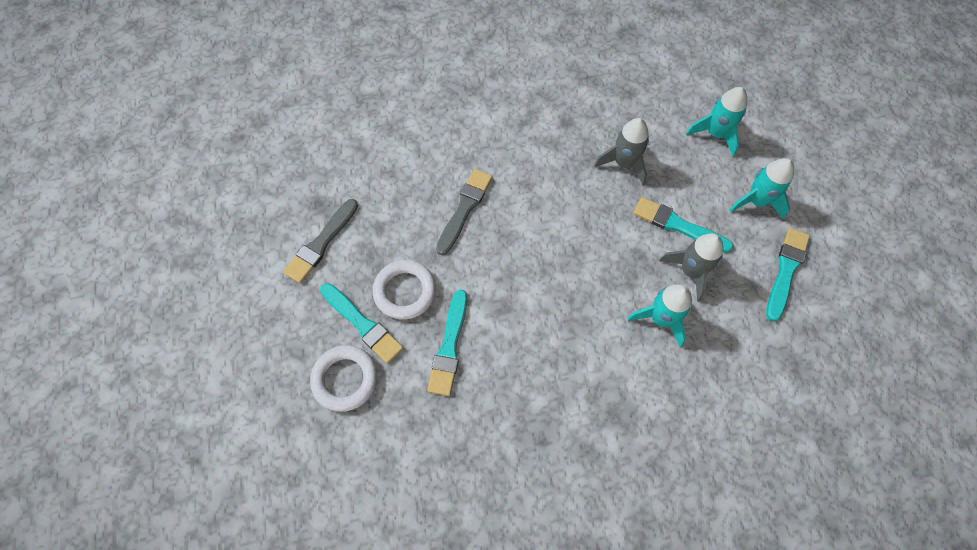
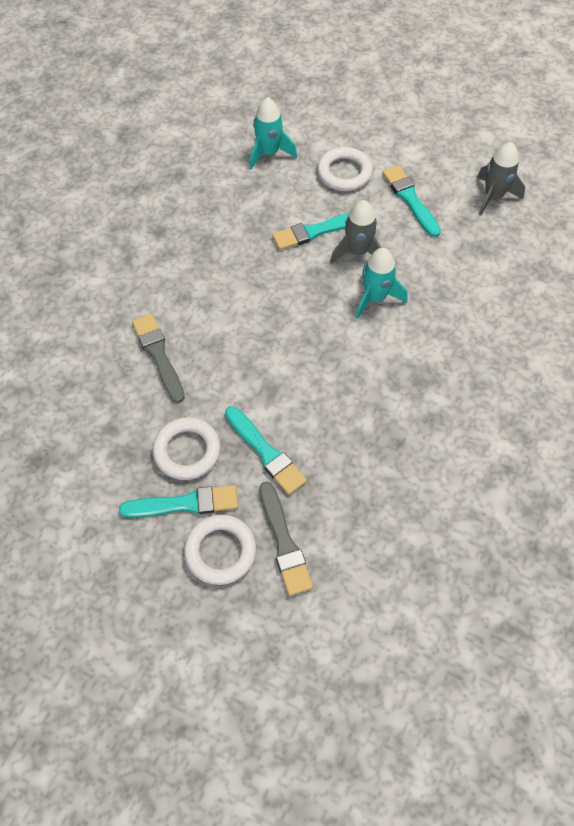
camera: 50 degrees left, 5 degrees down
grey brush [283,199,358,283] -> grey brush moved to [259,481,313,596]
grey rocket [594,118,649,185] -> grey rocket moved to [477,142,525,215]
turquoise rocket [729,158,794,219] -> white ring [317,147,373,191]

